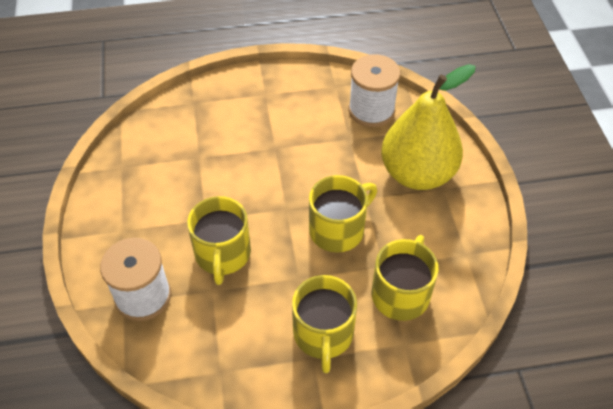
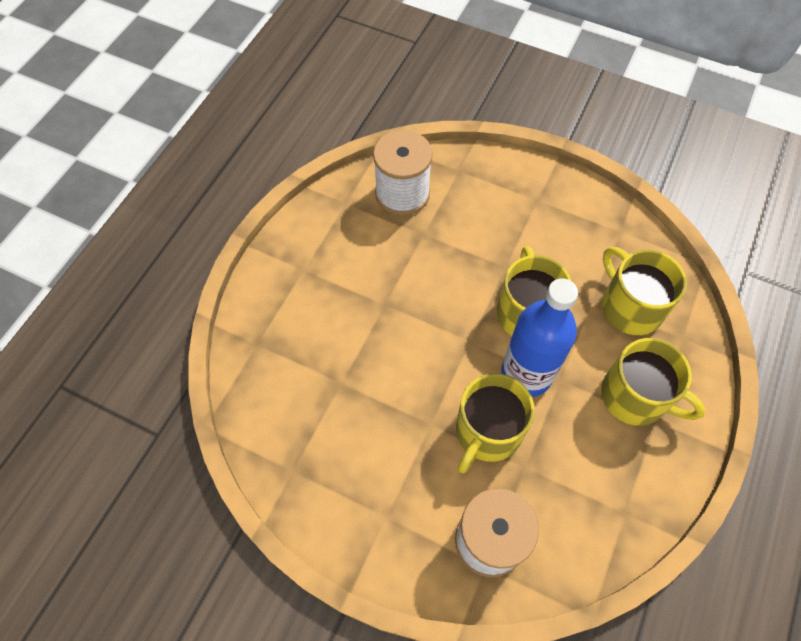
camera: 55 degrees left, 10 degrees up
yellow mug [187,196,251,285] -> yellow mug turned 90 degrees clockwise [456,373,535,473]
yellow pear [381,64,476,190] -> none
none -> blue bottle [501,278,578,397]

